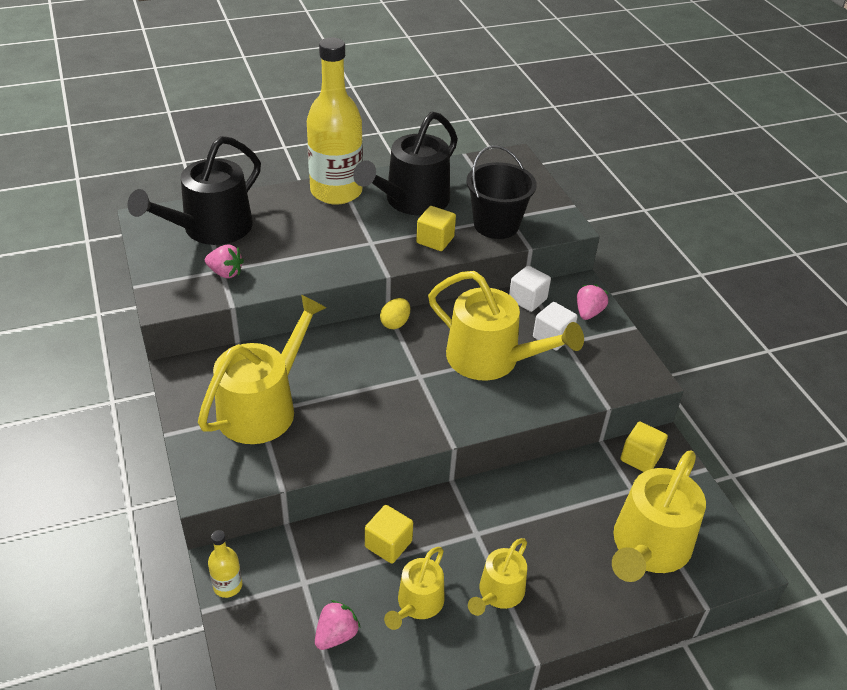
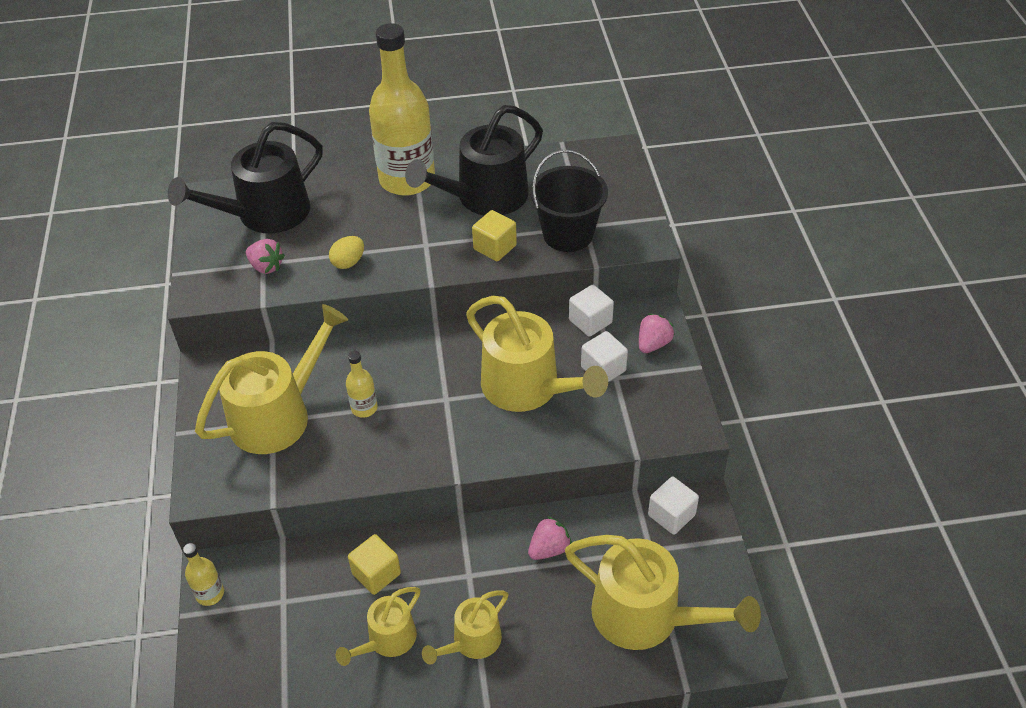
camera: 15 degrees right, 5 degrees up
pink strawberry [315,600,361,650] -> pink strawberry moved to [528,516,572,560]
yellow egg [380,298,410,329] -> yellow egg moved to [329,236,364,269]
yellow watering can [612,451,706,582] -> yellow watering can turned 105 degrees counterclockwise [565,535,761,650]
yellow cube [620,422,668,472] -> white cube [648,477,699,535]
none -> yellow bottle [346,351,378,418]

